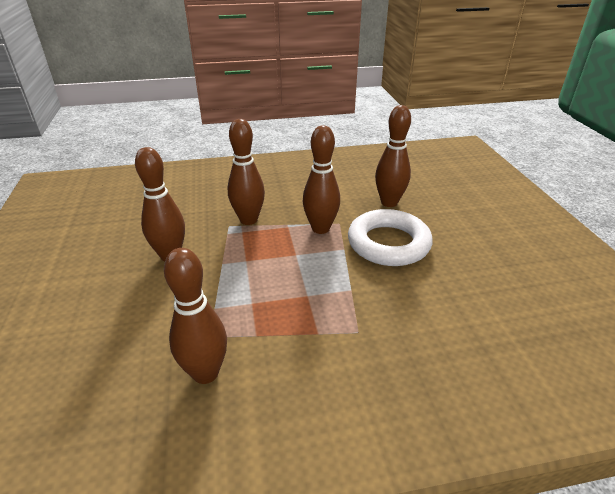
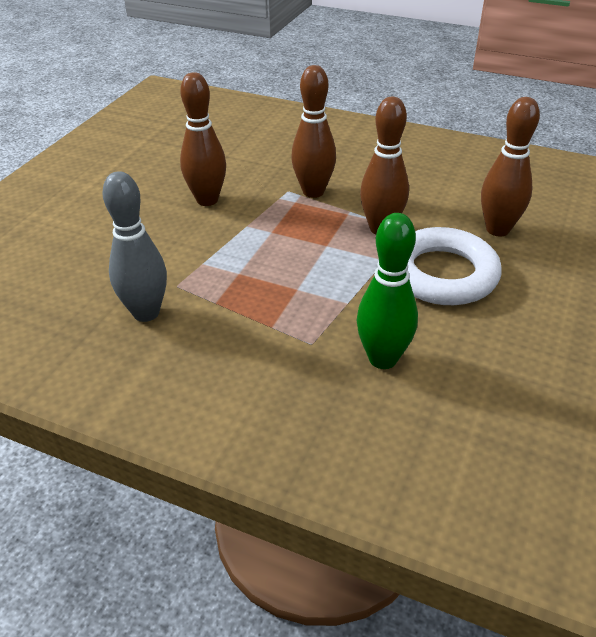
camera: 35 degrees right, 5 degrees up
brown bowling pin [164,248,227,384] -> grey bowling pin [102,171,167,322]
none -> green bowling pin [357,213,418,369]

